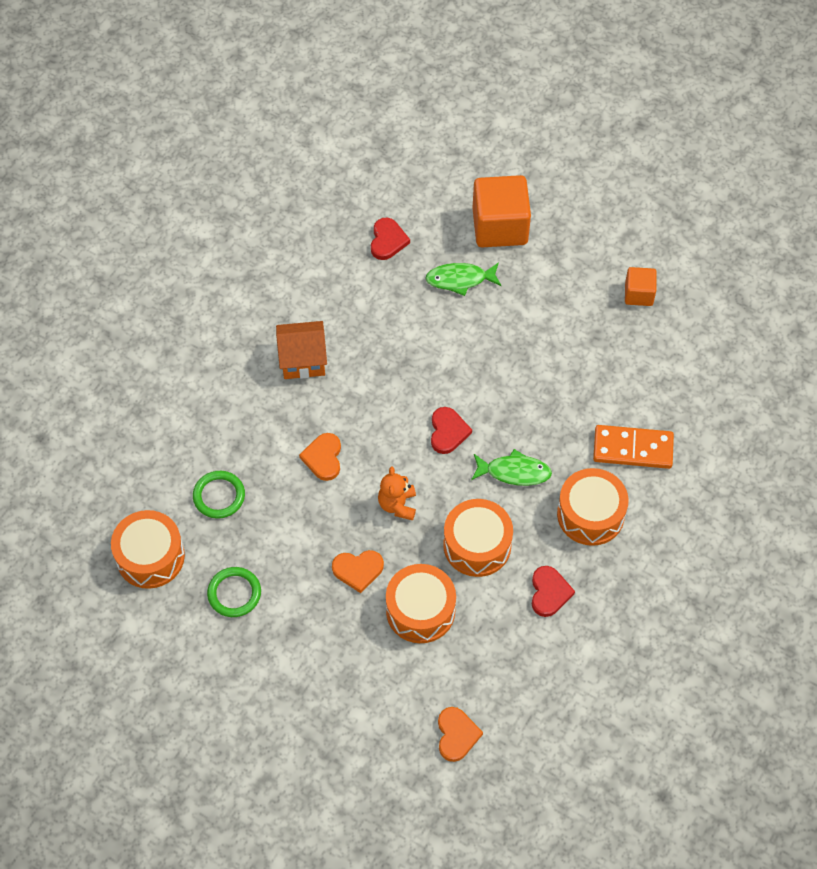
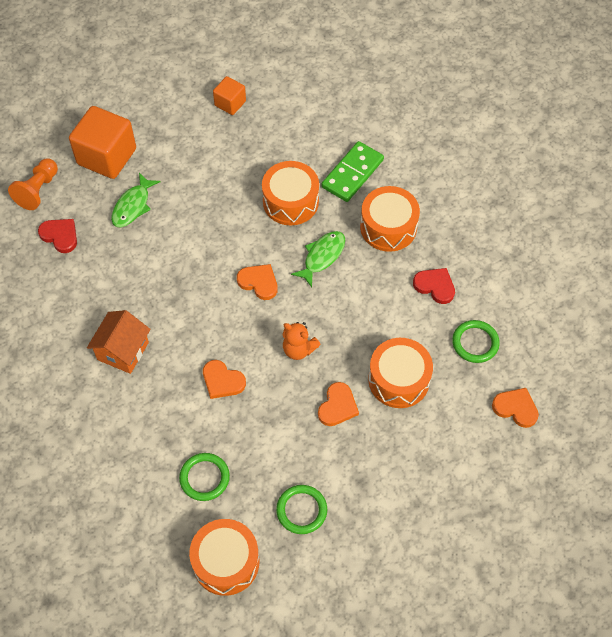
camera: 60 degrees left, 0 degrees up
red heart [431,407,472,454] -> orange heart [237,264,278,300]
orange drum [443,499,513,577] -> orange drum moved to [262,161,319,225]
orange domino [593,425,674,469] -> green domino [322,141,384,202]
none -> orange pawn [8,159,58,210]
none -> green ring [452,320,500,363]

